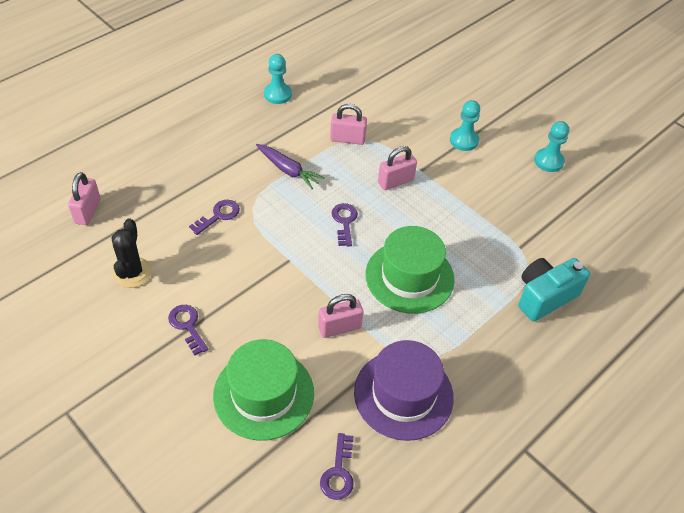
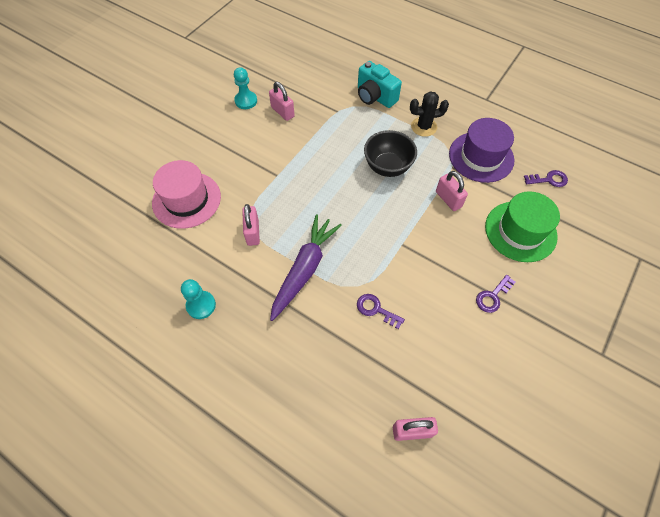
camera: 100 degrees left, 10 degrees up
black cactus [112,218,152,288] -> black cactus moved to [410,91,449,137]
purple carrot [256,144,325,189] -> purple carrot [270,214,342,321], size x1.62
purple key [332,203,358,247] -> none
green hat [365,226,455,314] -> black bowl [364,130,417,177]
pink padlock [378,146,417,190] -> pink padlock moved to [269,82,295,121]
turquoise pawn [450,100,480,151] -> none
none -> pink hat [152,160,221,229]

